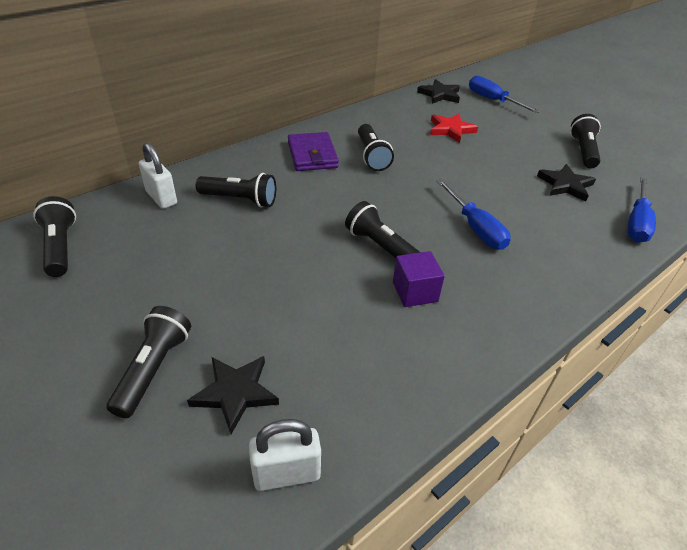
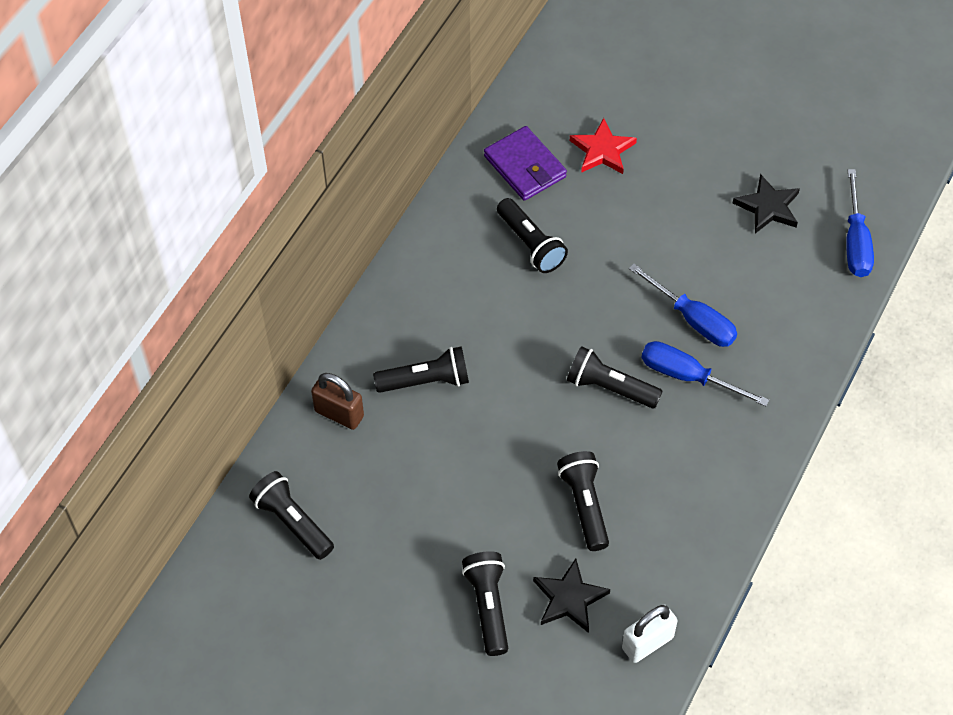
camera: 20 degrees left, 15 degrees up
white padlock [139,142,177,209] -> brown padlock [311,373,364,430]
purple wallet [288,132,339,171] -> purple wallet moved to [484,126,567,201]
purple cube [393,251,445,307] -> none
black star [417,79,460,104] -> none
blue screwdriver [469,76,540,113] -> blue screwdriver moved to [641,341,769,406]
black flashlight [570,114,601,169] -> black flashlight moved to [557,451,609,551]

